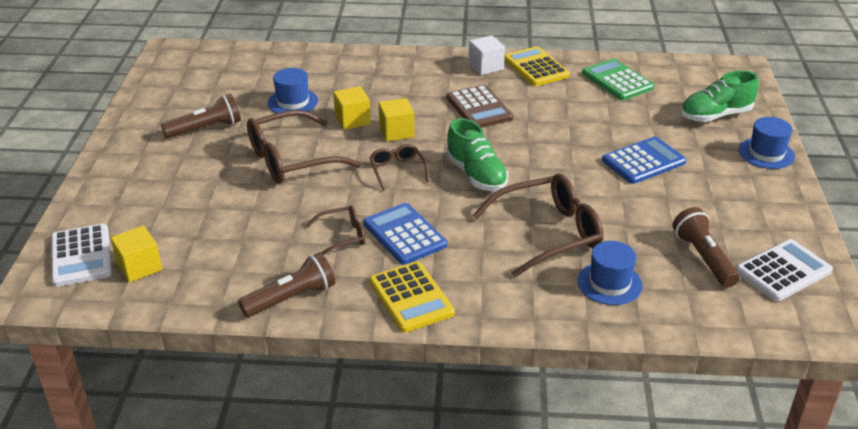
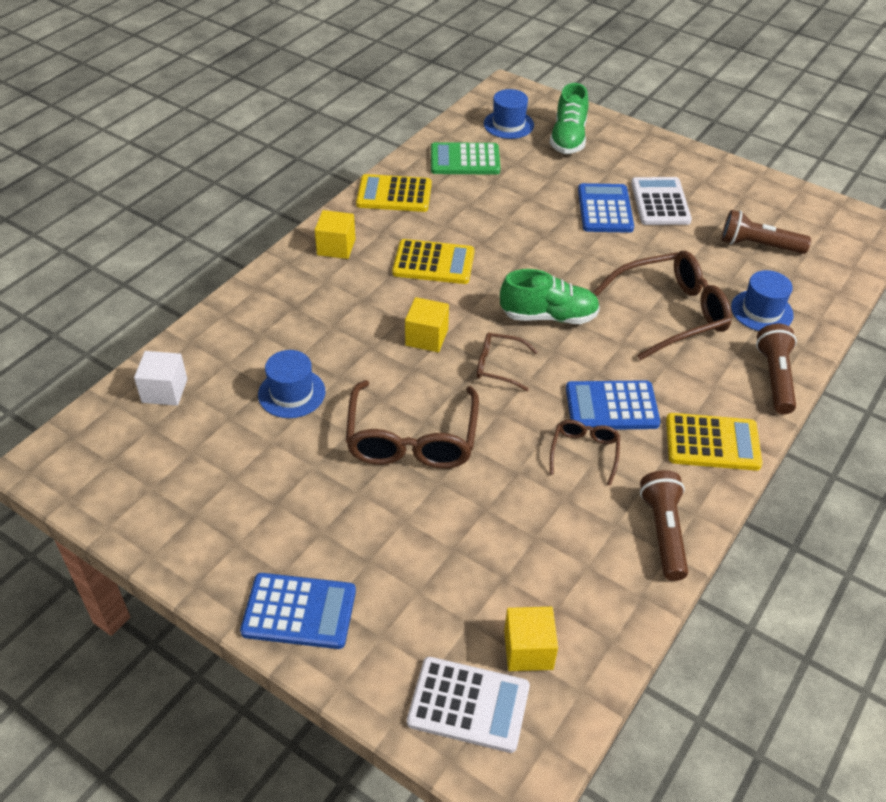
camera: 60 degrees left, 10 degrees up
brown flashlight [161,94,241,138] -> brown flashlight moved to [756,324,797,414]
yellow cube [333,86,371,130] -> yellow cube moved to [315,210,355,259]
brown calculator [446,85,513,128] -> yellow calculator [392,239,475,284]
white cube [469,35,505,75] -> white cube moved to [134,351,187,406]
brown glasses [472,173,603,277] -> brown glasses turned 60 degrees clockwise [594,251,732,360]
white calculator [736,239,833,301] -> white calculator moved to [631,177,692,225]
blue hat [739,117,795,169] -> blue hat moved to [484,89,534,139]
none -> blue calculator [240,573,356,649]

